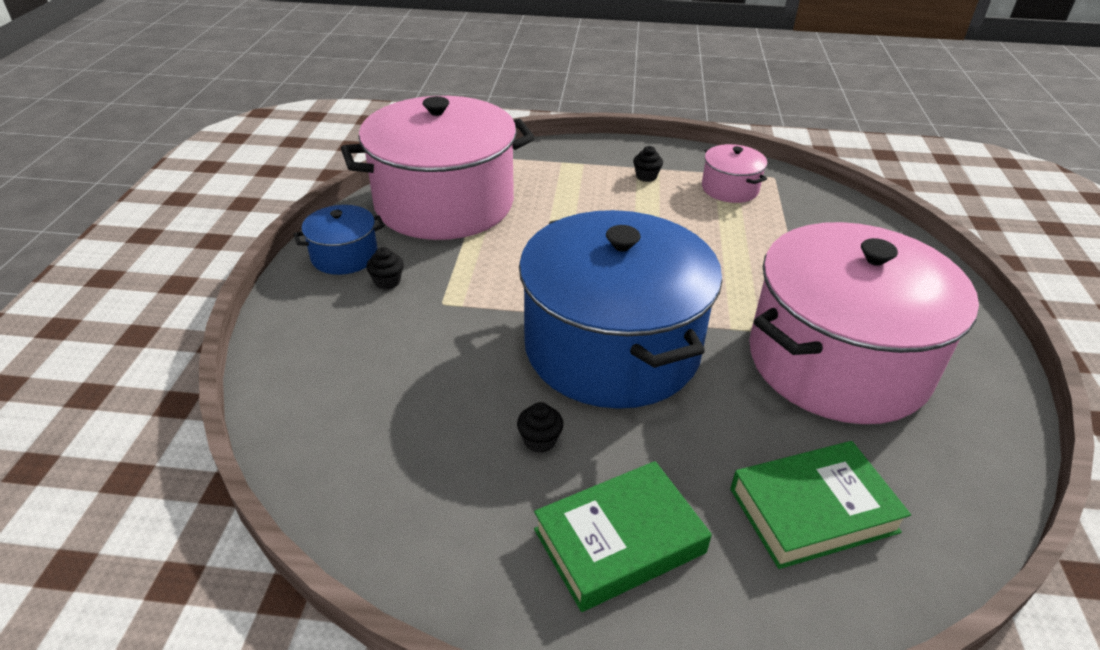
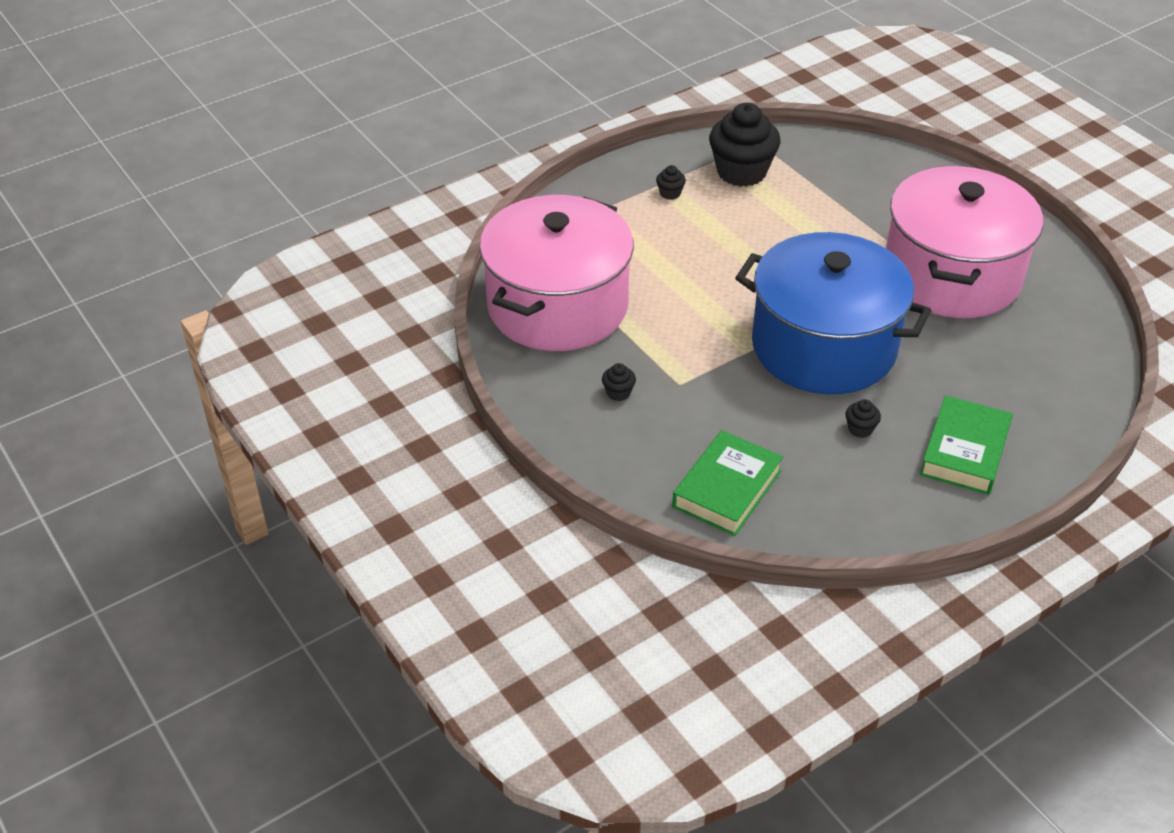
camera: 40 degrees left, 5 degrees up
blue pot [294,205,385,275] -> none
pink pot [702,144,767,203] -> black cupcake [709,103,781,187]
green book [730,441,911,569] -> green book moved to [672,430,783,536]

